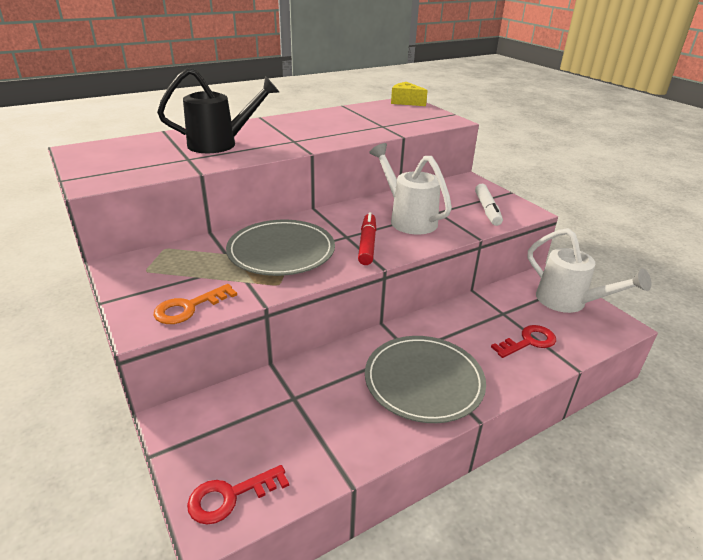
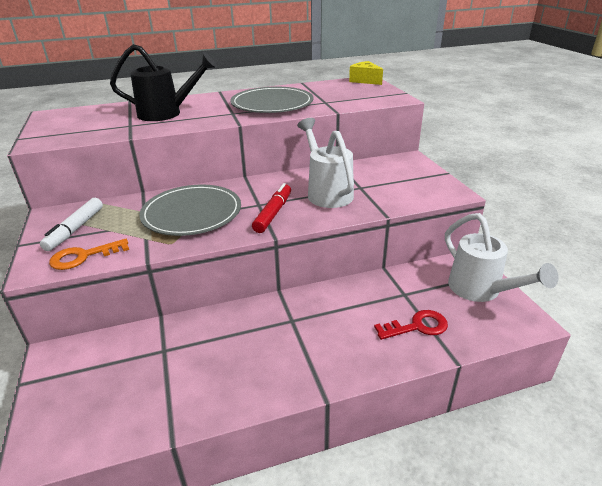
camera: 15 degrees right, 0 degrees up
red key [187,465,289,525] -> none
grey plate [365,336,486,423] -> grey plate moved to [230,87,314,113]
white marker [475,184,503,226] -> white marker moved to [40,198,103,251]

